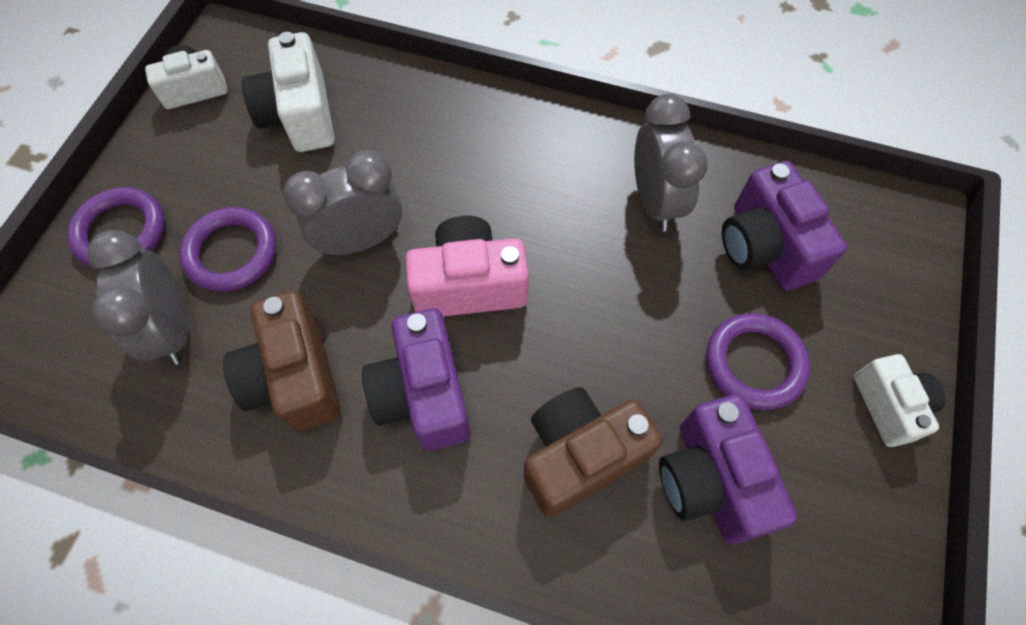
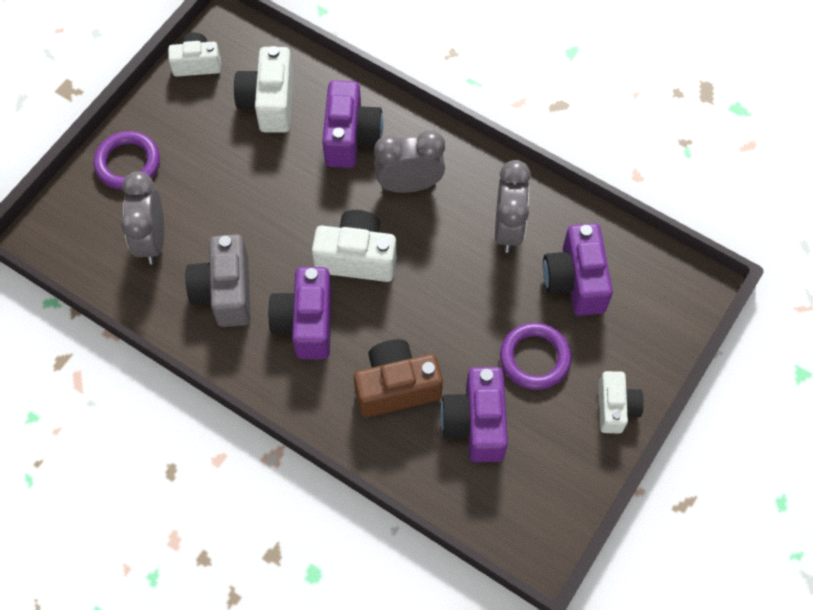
camera: 15 degrees right, 0 degrees up
purple ring [179,207,276,292] -> none
brown camera [223,291,341,432] -> grey camera [185,234,251,327]
grey clock [283,150,402,256] -> grey clock moved to [374,130,445,193]
pink camera [405,216,529,317] -> white camera [312,210,396,282]
none -> purple camera [322,80,383,168]

